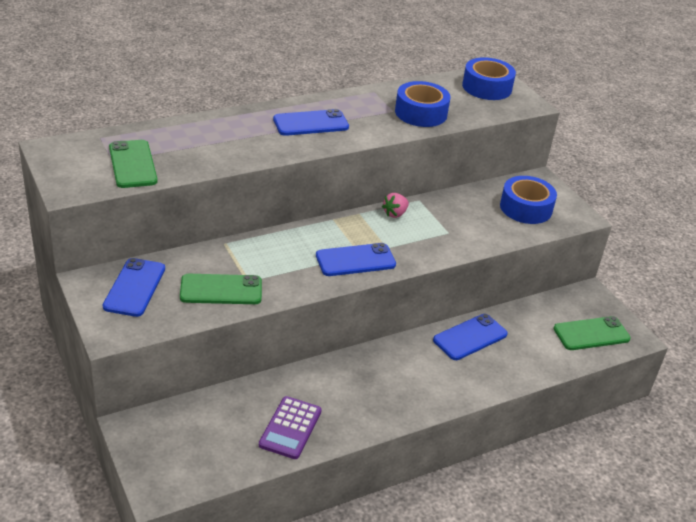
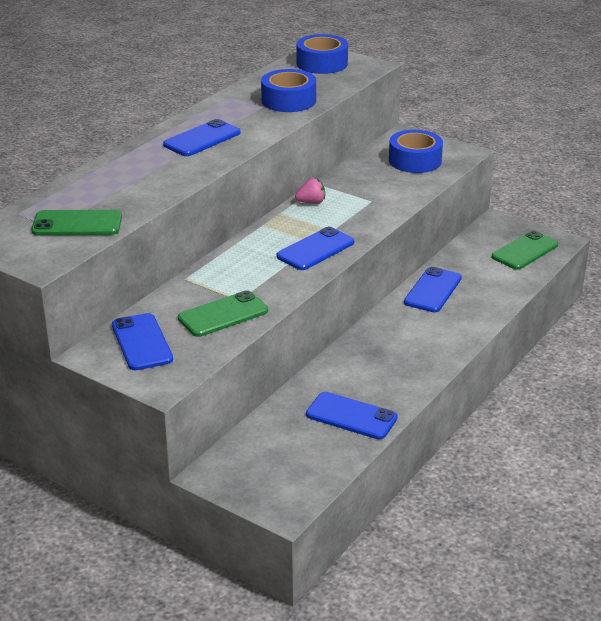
camera: 25 degrees left, 5 degrees down
green phone [109,140,158,188] -> green phone turned 45 degrees counterclockwise [31,210,122,235]
purple calculator [259,396,322,459] -> blue phone [306,392,398,439]
pink strawberry [382,193,409,218] -> pink strawberry turned 120 degrees counterclockwise [295,178,325,204]

